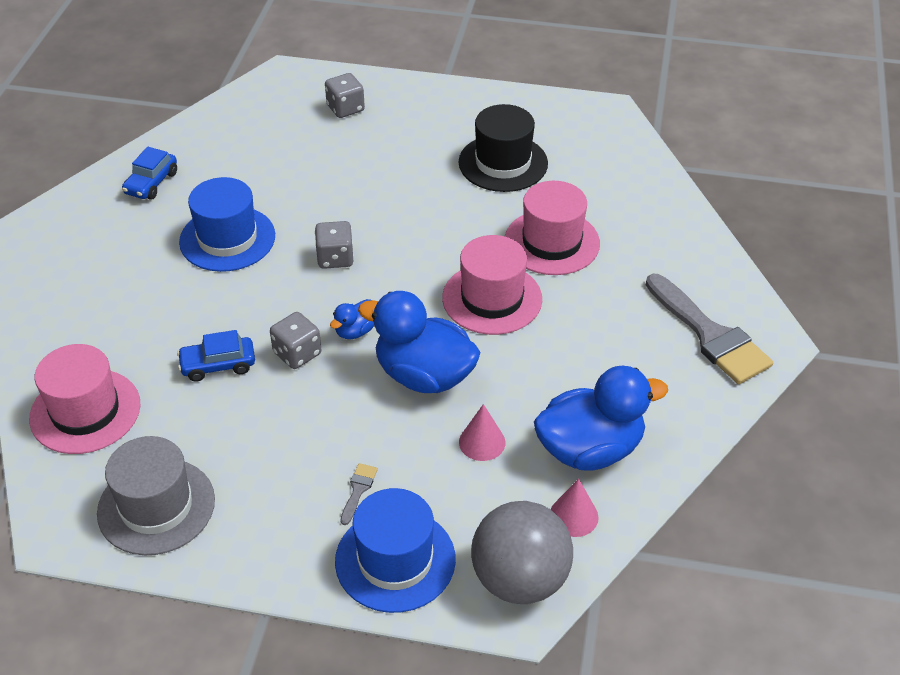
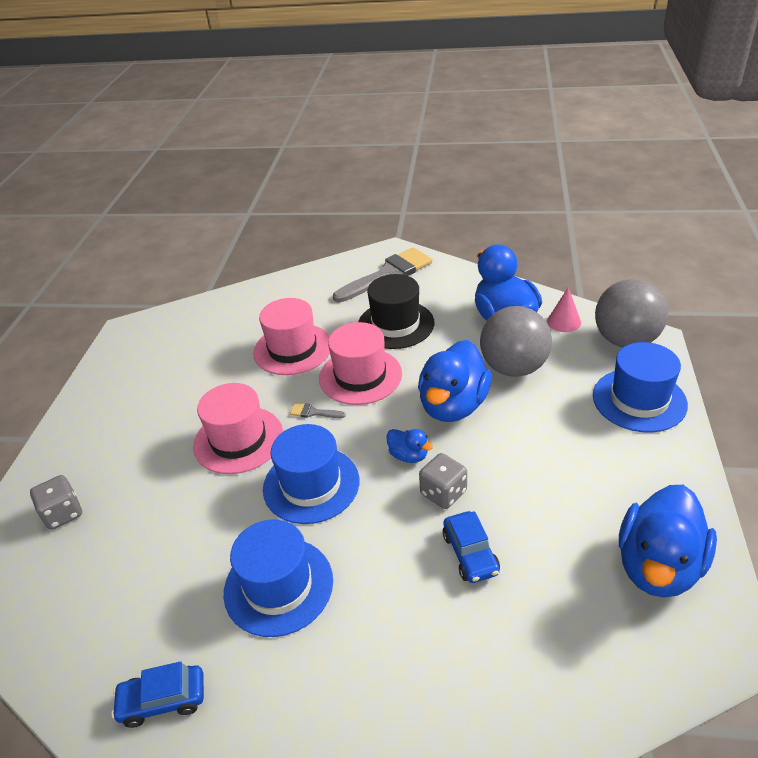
camera: 90 degrees left, 5 degrees down
pink hat [29,344,140,454] -> pink hat moved to [193,383,283,474]
grey hat [97,436,215,555] -> blue duck [619,485,717,598]
blue car [122,147,177,200] -> blue car turned 150 degrees clockwise [111,661,204,728]
grey dice [315,221,354,269] -> blue hat [263,424,359,524]
grey brush [341,463,378,525] -> grey brush moved to [290,403,346,418]
black hat [459,104,548,192] -> black hat moved to [358,274,434,349]
pink cone [459,404,505,461] -> grey ball [480,306,552,377]

